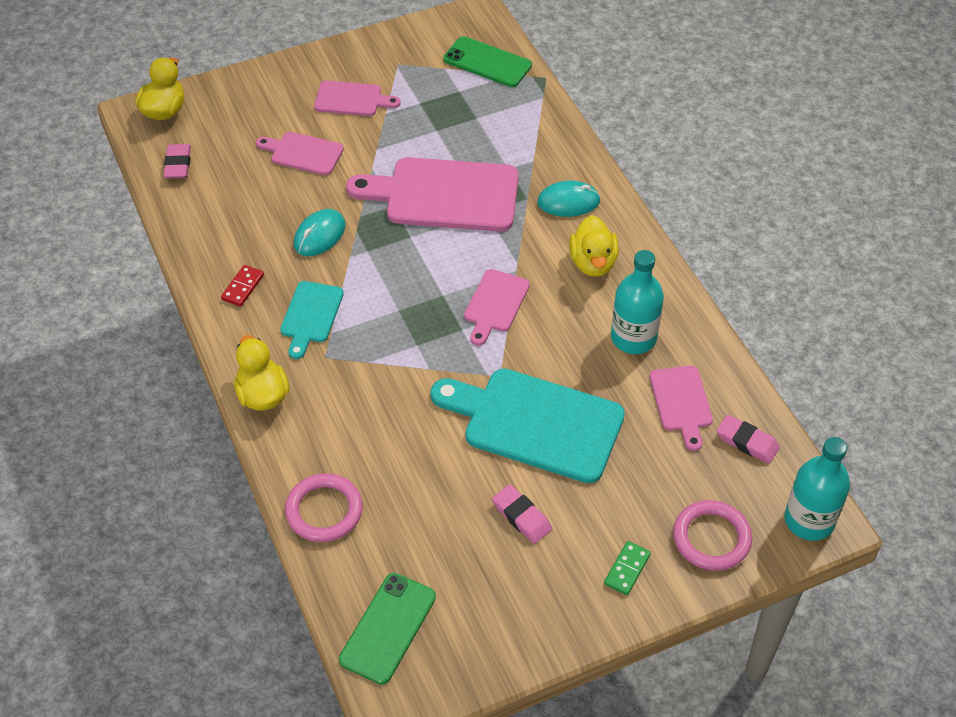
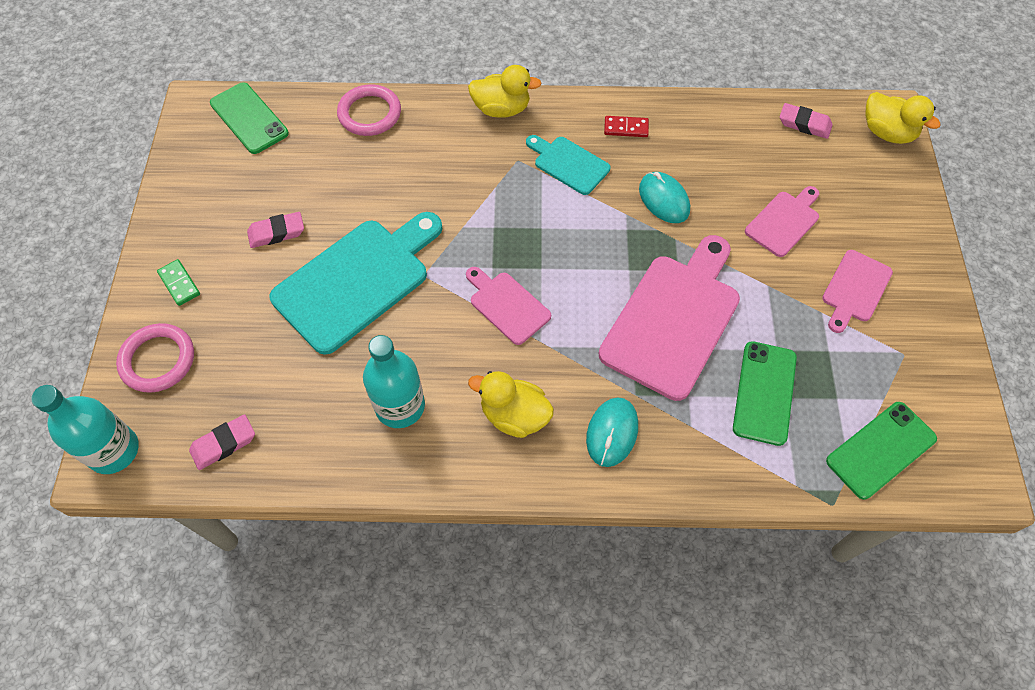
camera: 115 degrees right, 10 degrees up
red domino [221,265,264,307] -> red domino turned 45 degrees counterclockwise [604,116,649,137]
pink cutting board [650,366,713,451] -> none
none -> green phone [733,341,797,446]

